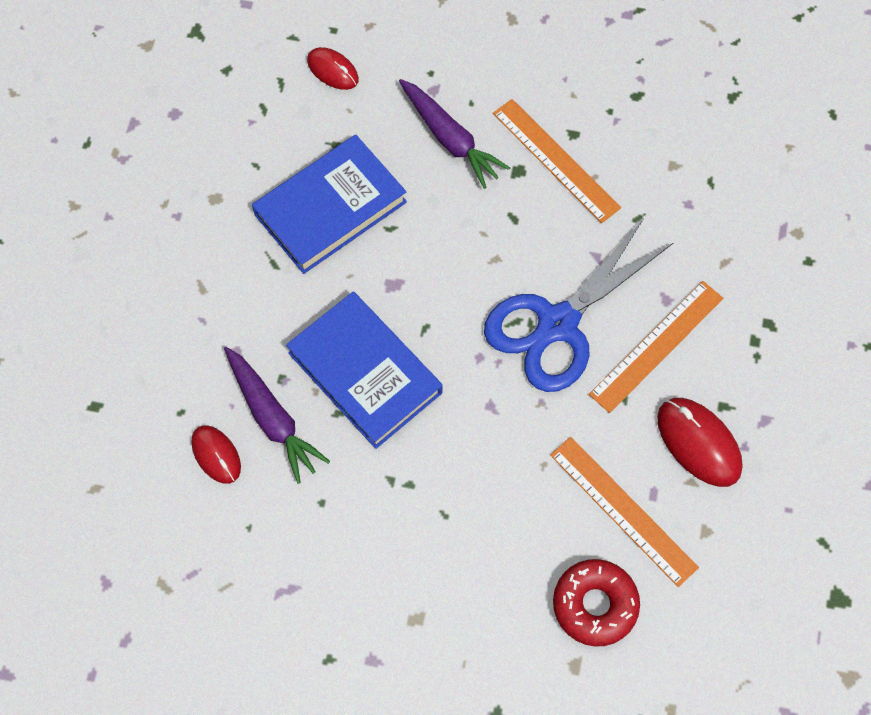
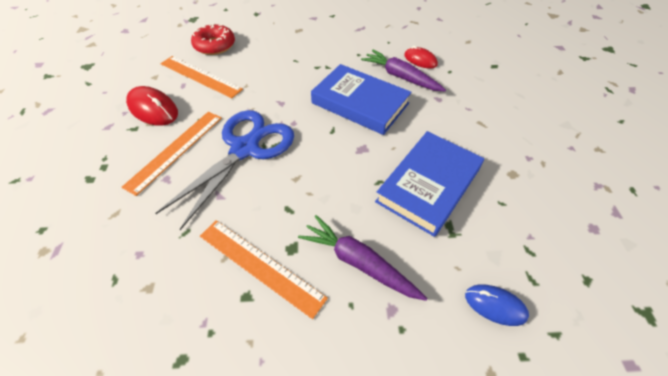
camera: 165 degrees right, 15 degrees down
red mouse [307,47,359,90] -> blue mouse [465,285,529,326]

